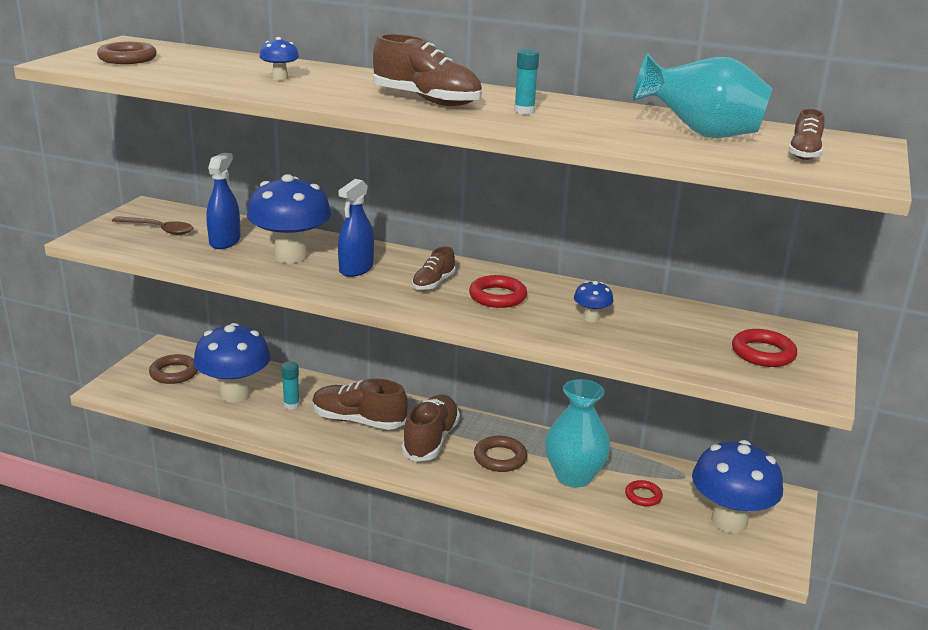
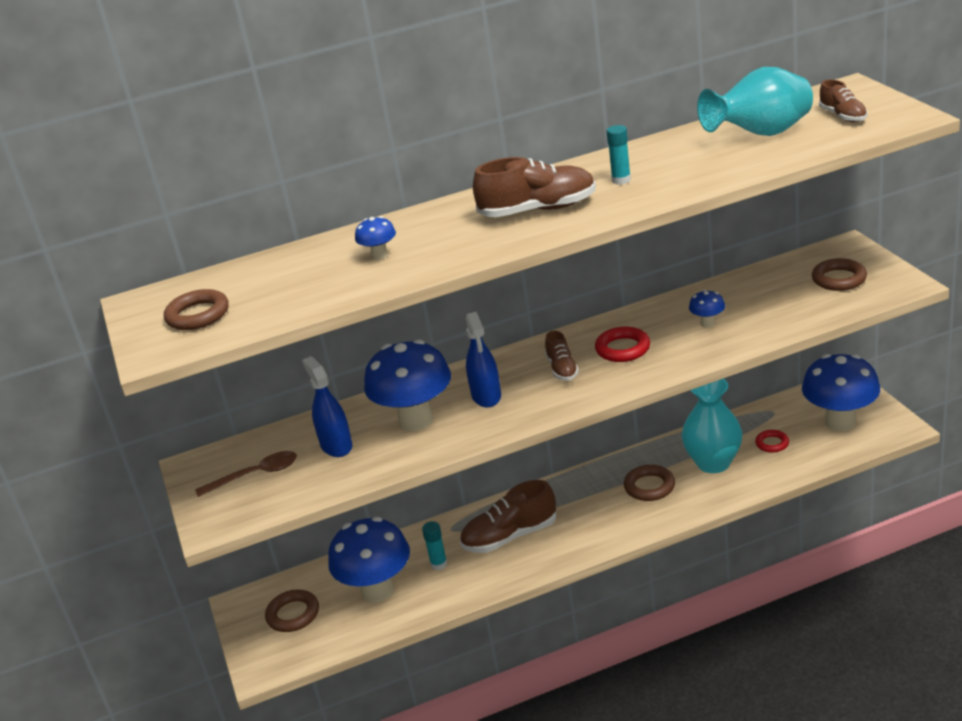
camera: 35 degrees left, 5 degrees up
brown shoe [401,395,460,462] -> none
red ring [732,329,797,367] -> brown ring [812,258,867,291]

